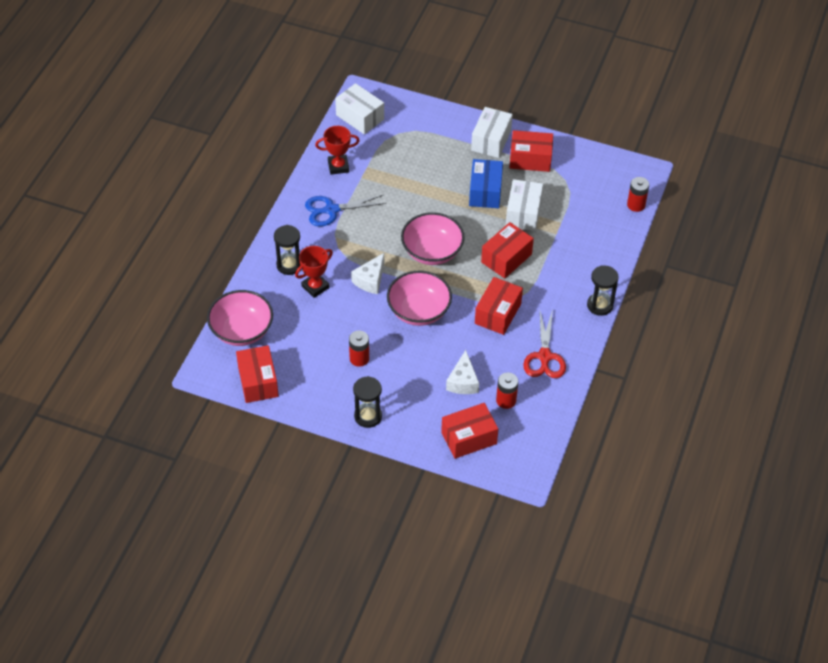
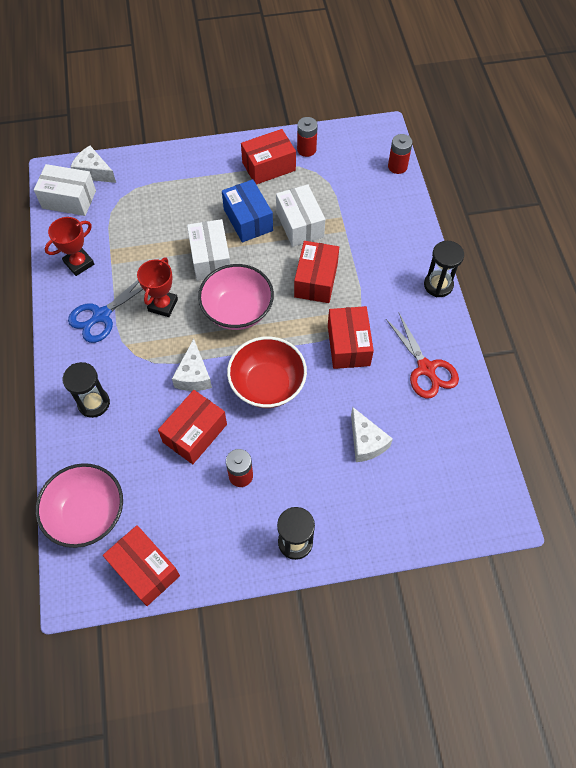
camera: 30 degrees left, 10 degrees up
red trophy [295,246,333,298] -> red trophy moved to [137,257,178,317]
pink bowl [387,271,452,326] -> red bowl [227,337,307,408]
red box [441,403,498,459] -> red box moved to [158,390,227,464]
white box [471,107,513,158] -> white box moved to [187,219,230,281]
red battery [496,373,518,409] -> red battery moved to [297,117,318,157]
none -> white cheese [70,146,116,183]

